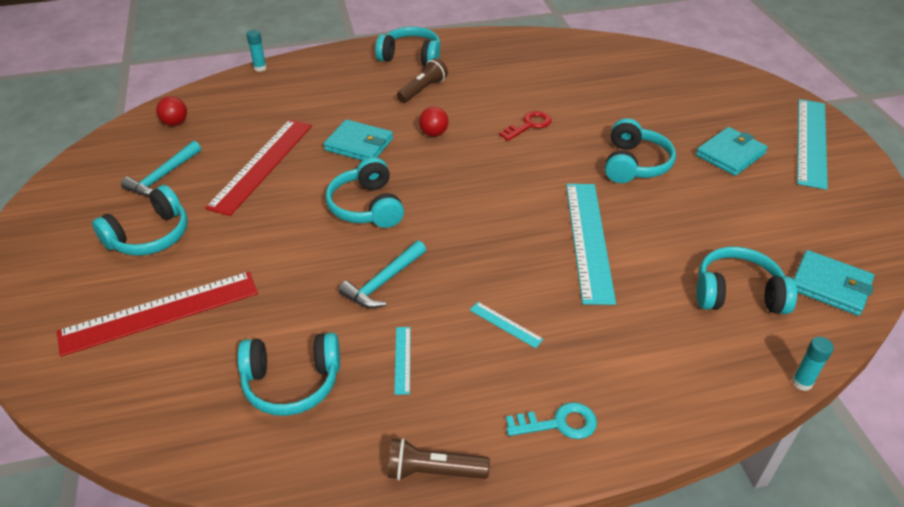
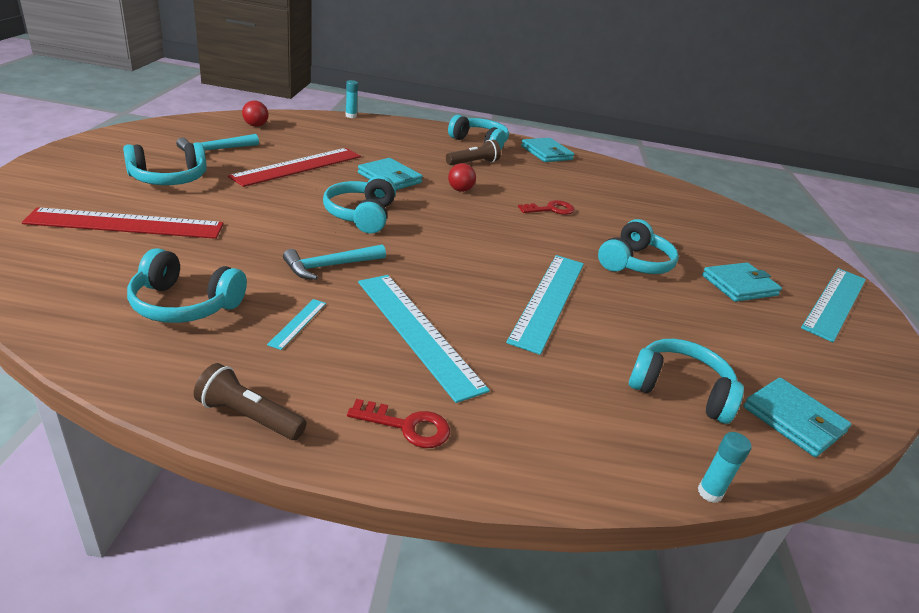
camera: 15 degrees right, 10 degrees down
turquoise ruler [470,302,544,348] -> turquoise ruler [358,275,490,403], size x2.41
turquoise key [506,402,597,439] -> red key [347,399,450,448]
none -> turquoise wallet [521,138,574,162]

